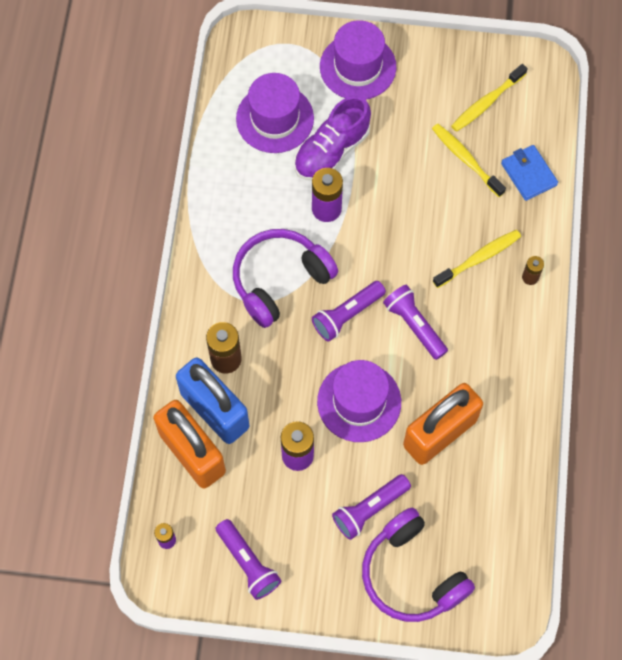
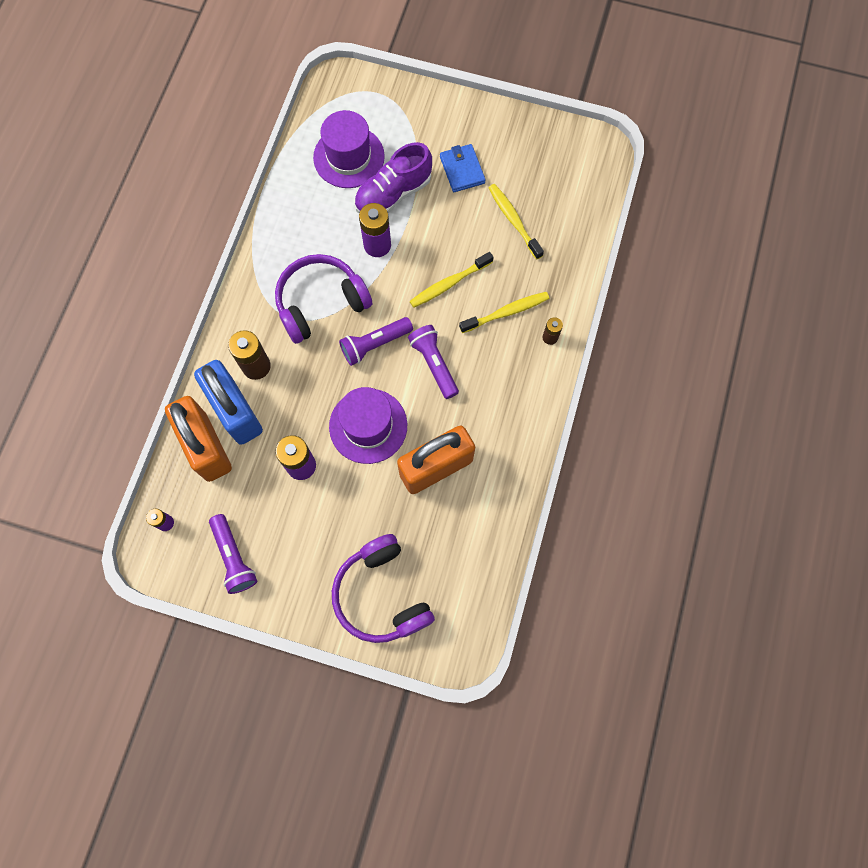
camera: 10 degrees right, 5 degrees up
purple hat [320,20,396,100] -> none
purple flashlight [332,474,411,540] -> none
yellow toothbrush [451,64,527,132] -> yellow toothbrush moved to [410,252,494,308]
blue wallet [501,145,558,201] -> blue wallet moved to [440,144,486,192]

